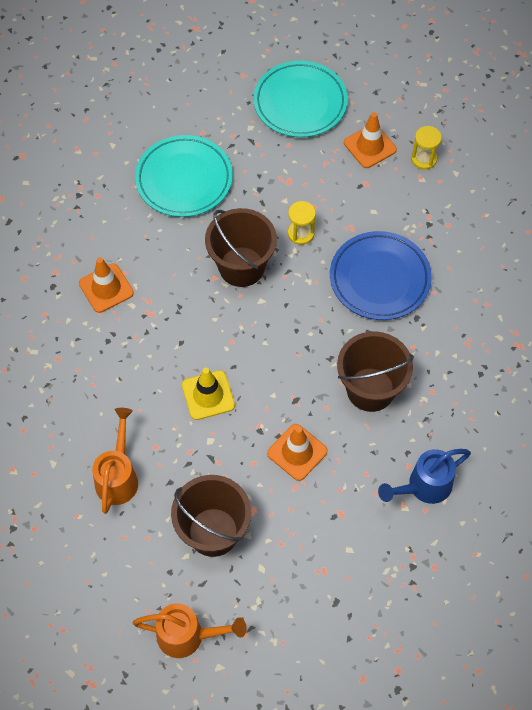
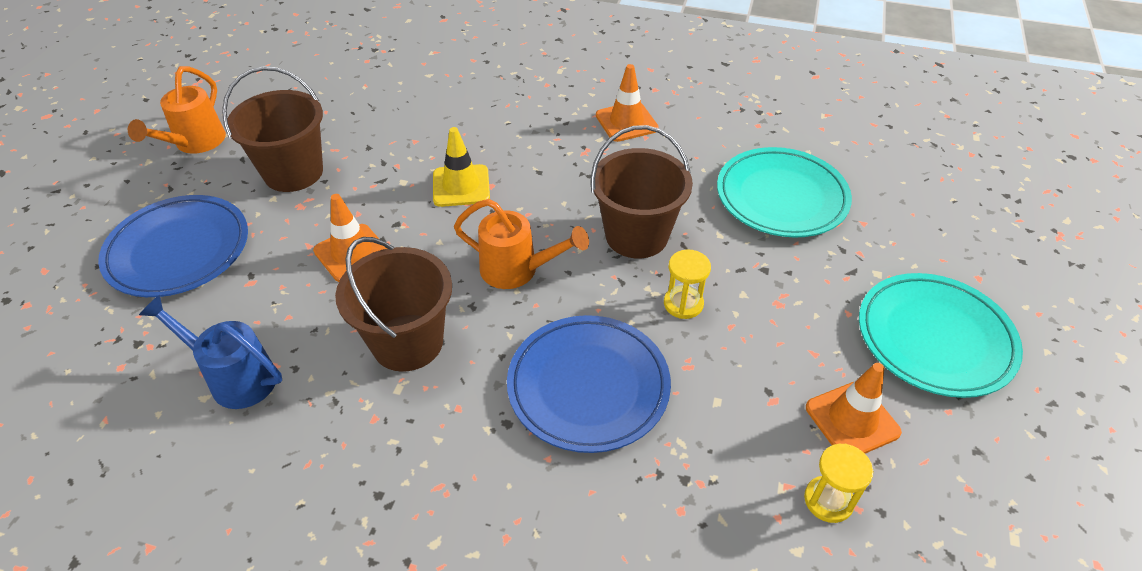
camera: 100 degrees right, 15 degrees down
orange watering can [92,408,138,514] -> orange watering can moved to [454,199,589,289]
blue watering can [378,449,471,504] -> blue watering can turned 45 degrees counterclockwise [139,295,282,409]
none -> blue plate [98,195,248,297]

